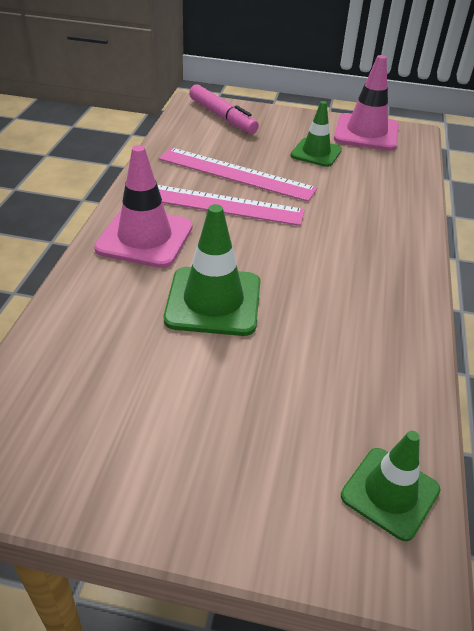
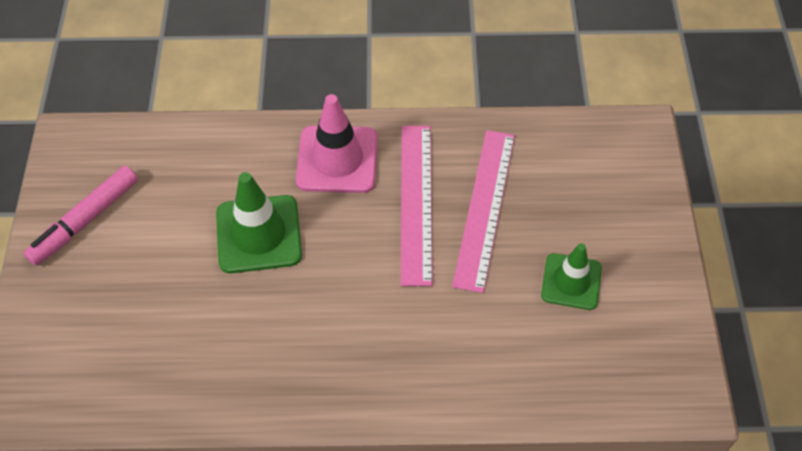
camera: 80 degrees right, 15 degrees up
pink marker [189,84,259,134] -> pink marker moved to [24,165,138,266]
pink traffic cone [334,55,399,151] -> none
green traffic cone [341,431,440,541] -> none

